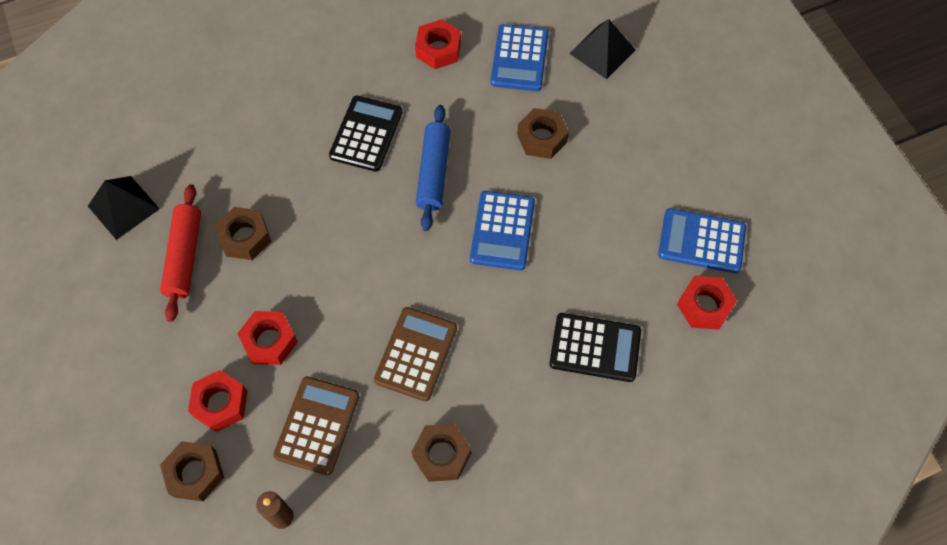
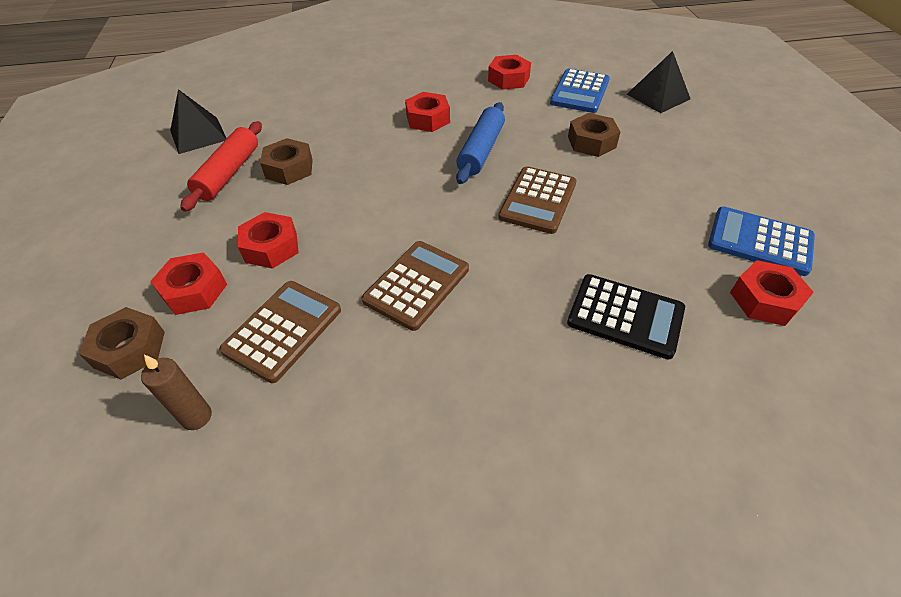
camera: 15 degrees right, 15 degrees down
black calculator [329,95,402,172] -> red nut [405,92,450,132]
brown nut [411,424,471,482] -> none
blue calculator [470,191,535,270] -> brown calculator [498,166,577,234]

